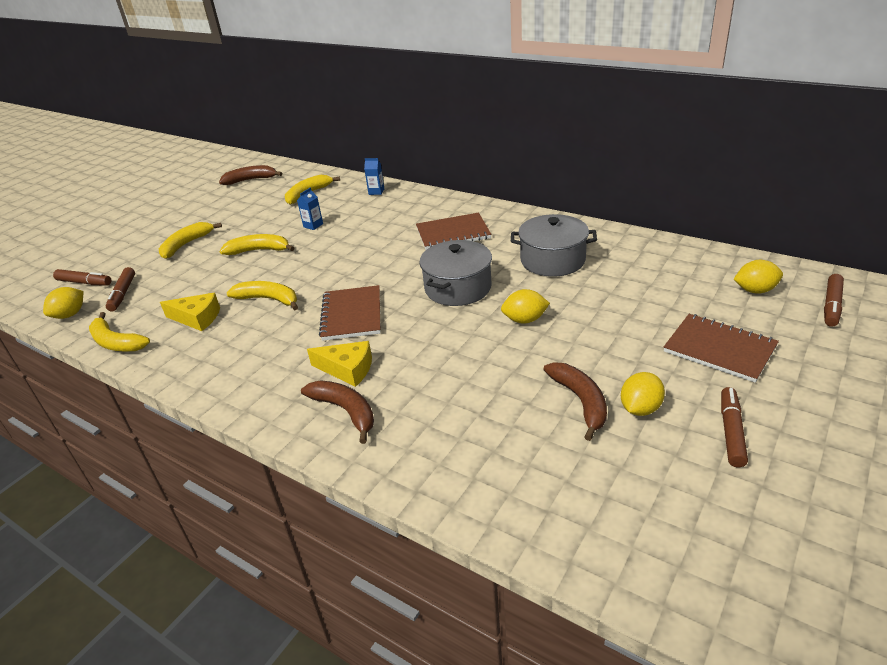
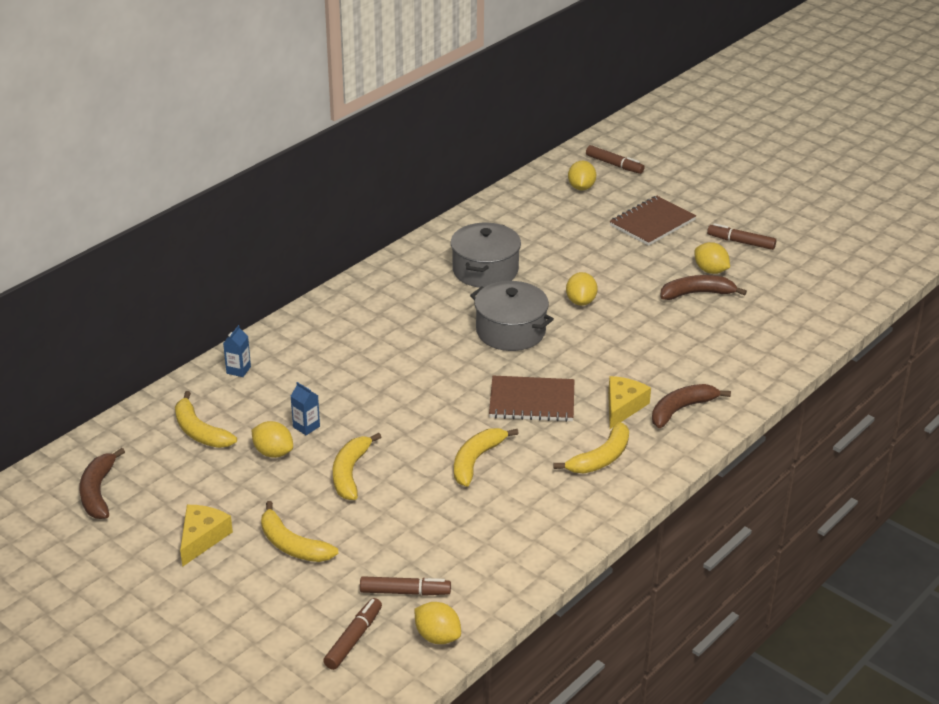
camera: 85 degrees left, 0 degrees up
yellow banana [89,312,150,351] -> yellow banana moved to [553,422,629,474]
yellow cheese [160,293,220,331] -> yellow cheese moved to [180,505,233,567]
brown notebook [416,213,491,250] -> none
none -> yellow lemon [252,421,293,458]

